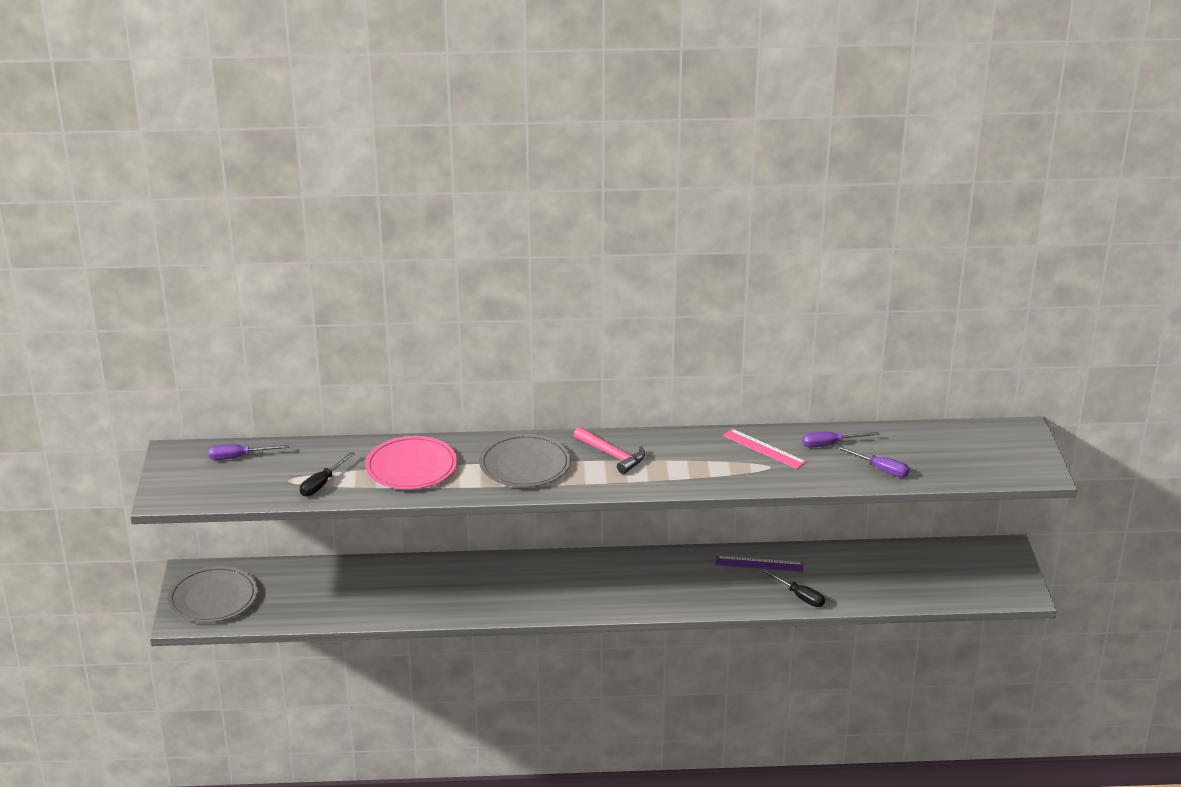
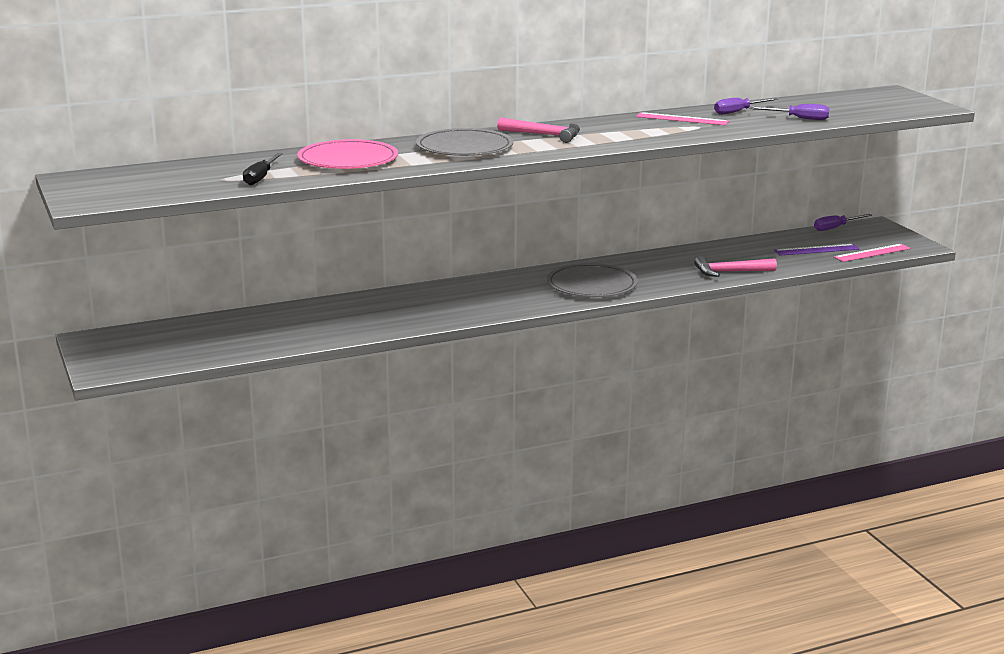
camera: 20 degrees left, 10 degrees down
grey plate [168,566,258,623] -> grey plate moved to [547,263,638,297]
purple screwdriver [209,444,289,460] -> purple screwdriver moved to [814,214,872,231]
purple ruler [715,556,803,572] -> purple ruler moved to [774,244,860,256]
black screwdriver [761,569,825,607] -> pink hammer [694,256,777,277]
none -> pink ruler [834,244,911,262]

